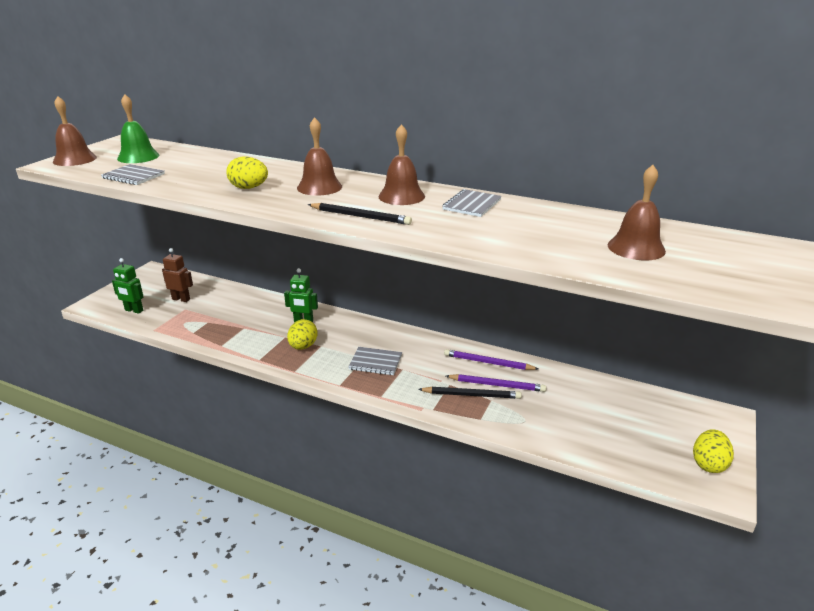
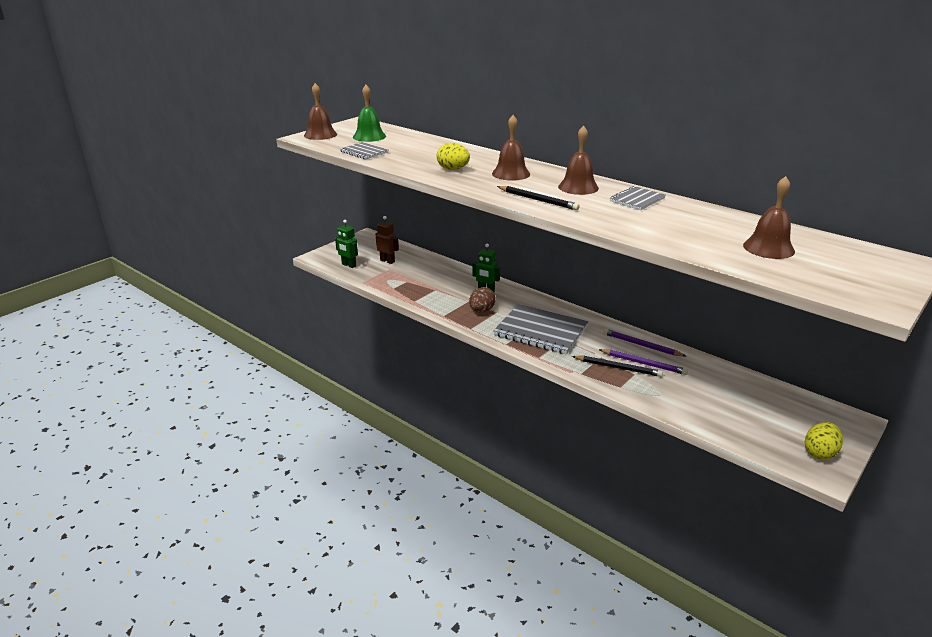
camera: 15 degrees right, 0 degrees up
yellow egg [287,319,318,350] -> brown egg [469,287,496,312]
grey notebook [348,347,402,375] -> grey notebook [493,304,588,355], size x1.91

